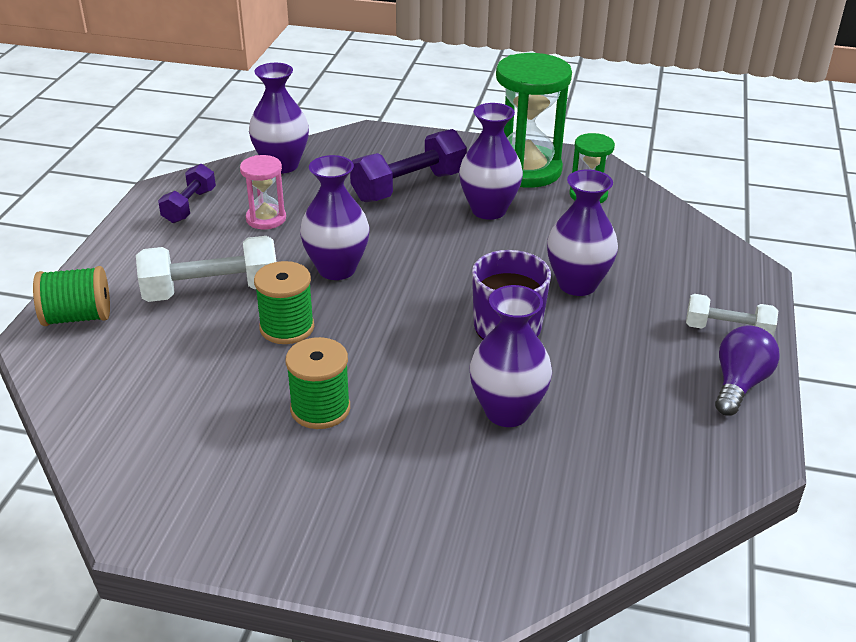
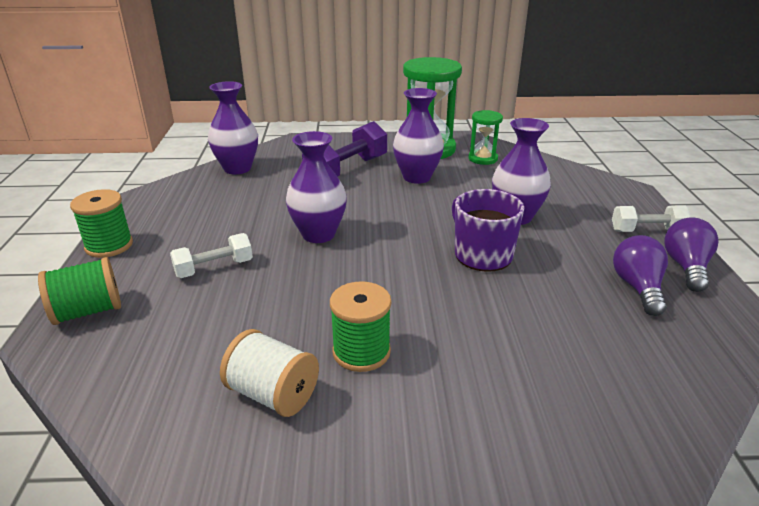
camera: 15 degrees left, 5 degrees down
white dumbbell [136,236,277,302] -> white dumbbell [170,233,253,278], size x0.61
purple dumbbell [158,164,216,223] -> none
pink hourglass [240,155,286,229] -> none
green spool [254,261,314,344] -> green spool moved to [70,189,133,258]
purple vase [470,285,552,427] -> none
none -> white spool [220,329,319,417]
none -> purple light bulb [613,235,668,316]

